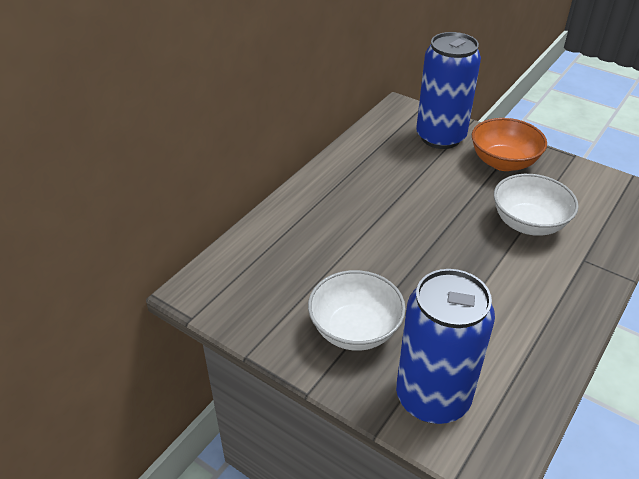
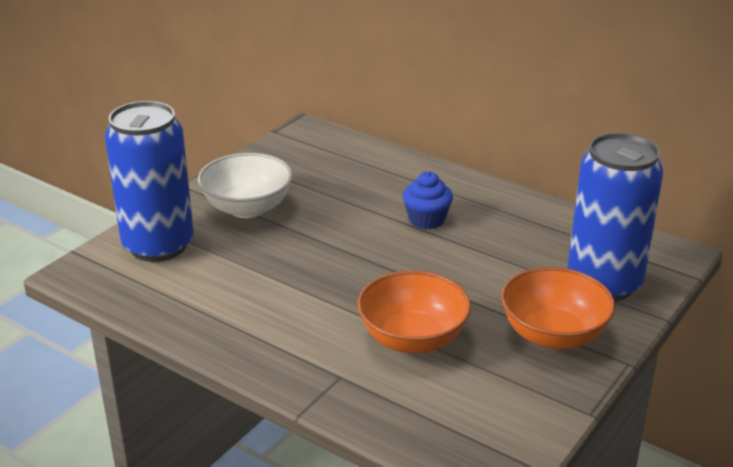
camera: 90 degrees right, 10 degrees down
white bowl [494,174,579,236] -> orange bowl [358,271,471,354]
none -> blue cupcake [403,172,453,229]

